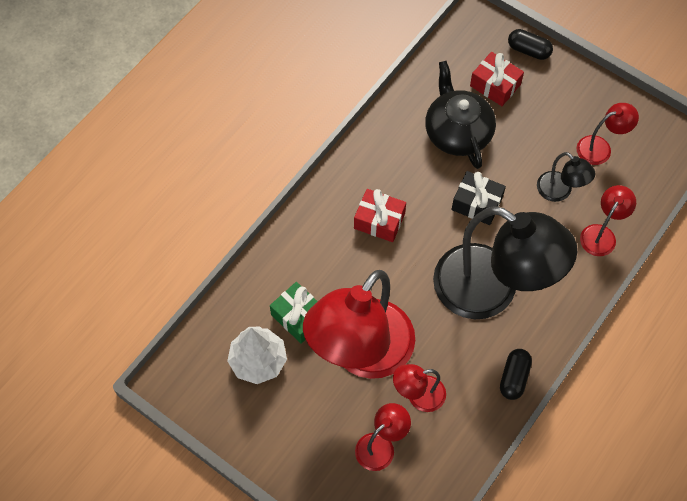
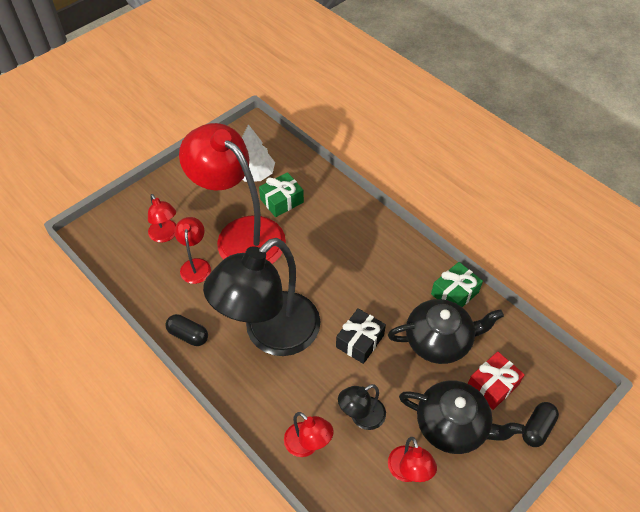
camera: 100 degrees right, 10 degrees down
red gift [354,189,406,242] -> none
none -> black teapot [399,380,525,454]
none -> green gift [431,262,483,307]

